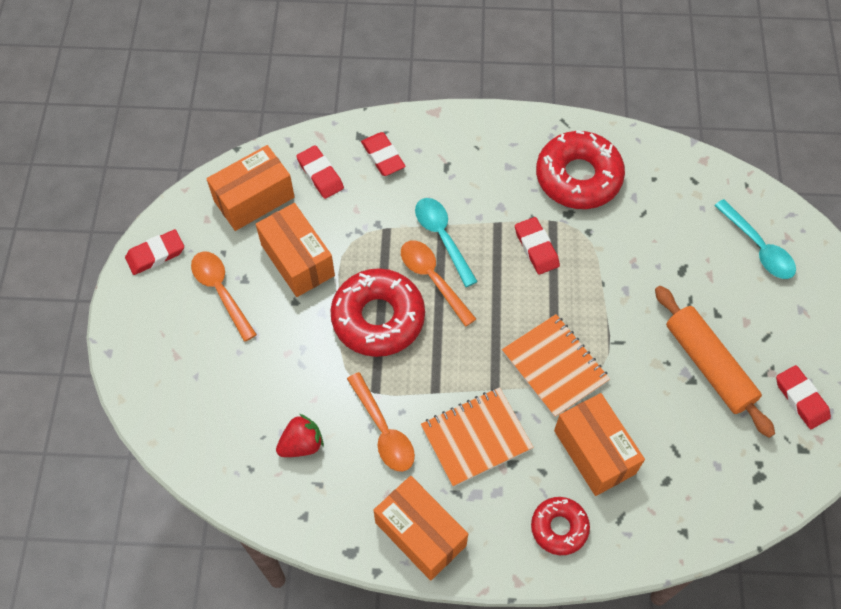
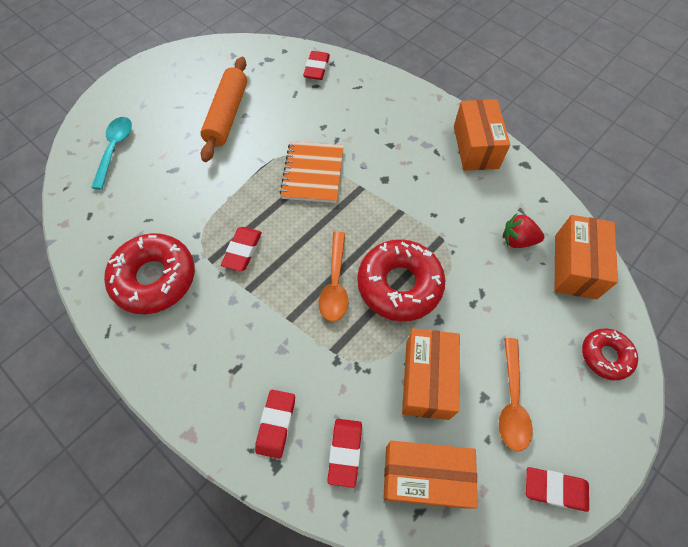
camera: 140 degrees left, 0 degrees up
orange spoon [347,372,415,472] -> none
turquoise spoon [415,198,478,287] -> none
orange notebook [421,387,533,487] -> none
red donut [531,497,590,555] -> red donut moved to [582,329,638,380]
orange box [554,393,645,496] -> orange box moved to [555,215,618,299]
red eraser [776,365,831,429] -> red eraser moved to [303,51,330,80]

